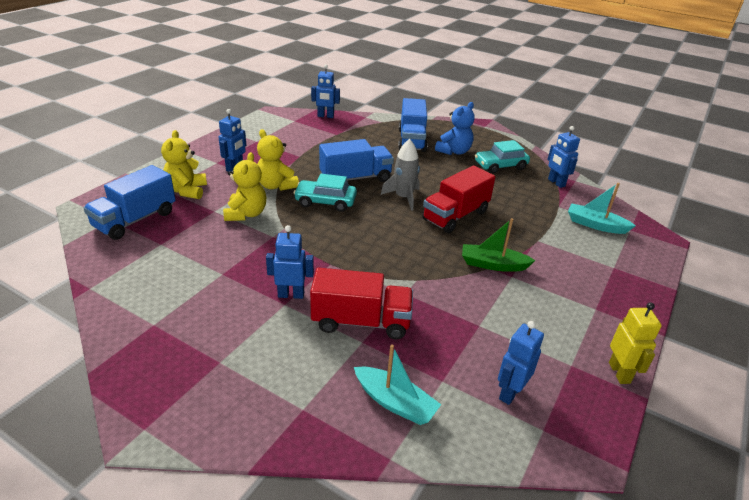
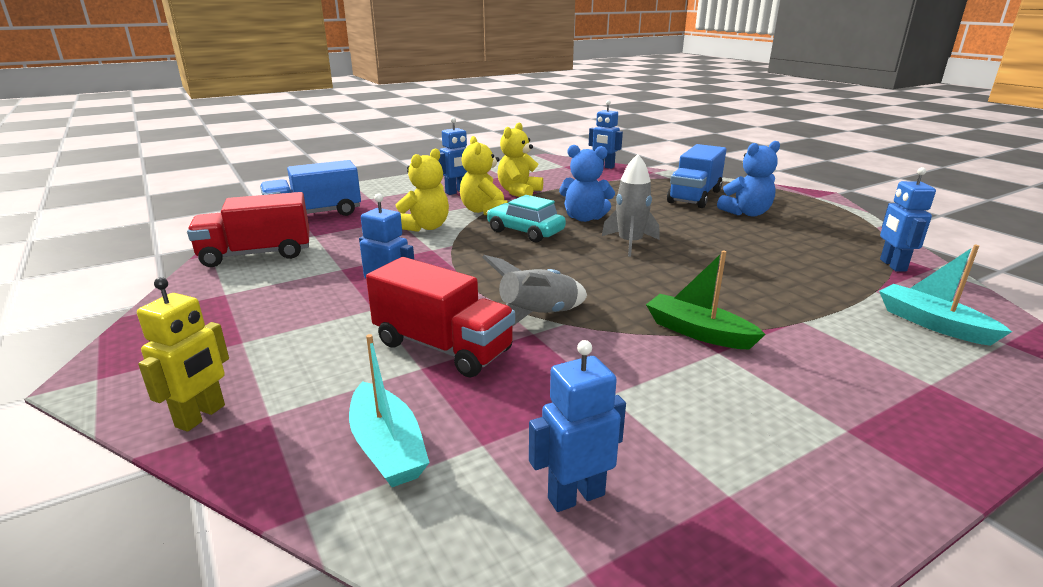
camera: 30 degrees right, 10 degrees down
yellow teddy bear [161,130,207,199] -> yellow teddy bear moved to [497,123,543,197]
blue truck [319,139,394,182] -> blue teddy bear [559,145,615,222]
red truck [422,165,495,233] -> red truck moved to [187,192,309,267]
turquoise car [475,140,530,174] -> none
yellow robot [609,302,662,384] -> yellow robot moved to [137,277,229,432]
none -> grey rocket [482,255,587,326]

